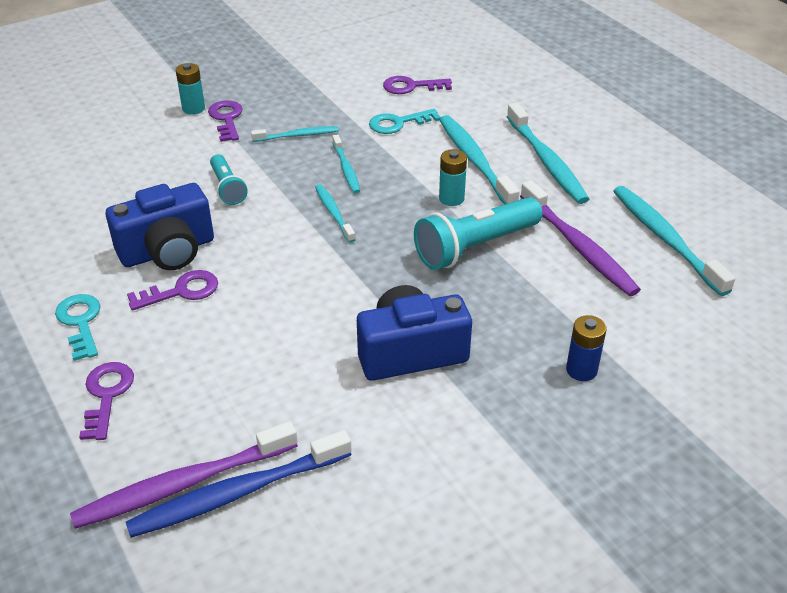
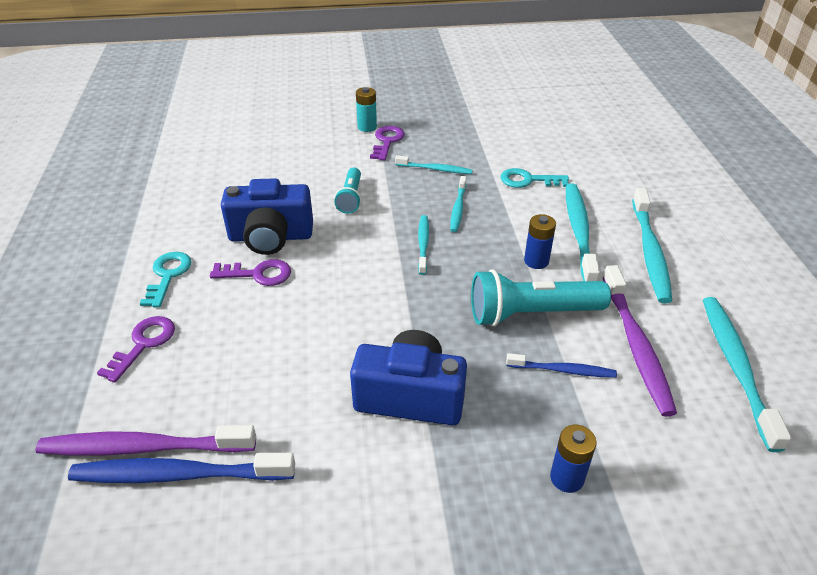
camera: 25 degrees right, 0 degrees up
purple key [383,76,452,94] -> none
turquoise battery [439,149,467,206] -> blue battery [524,214,556,269]
none -> blue toothbrush [506,353,617,378]

